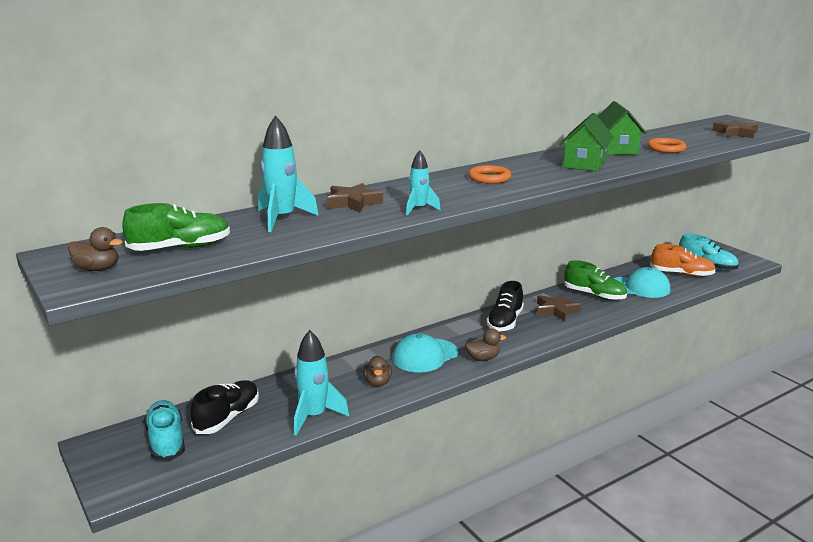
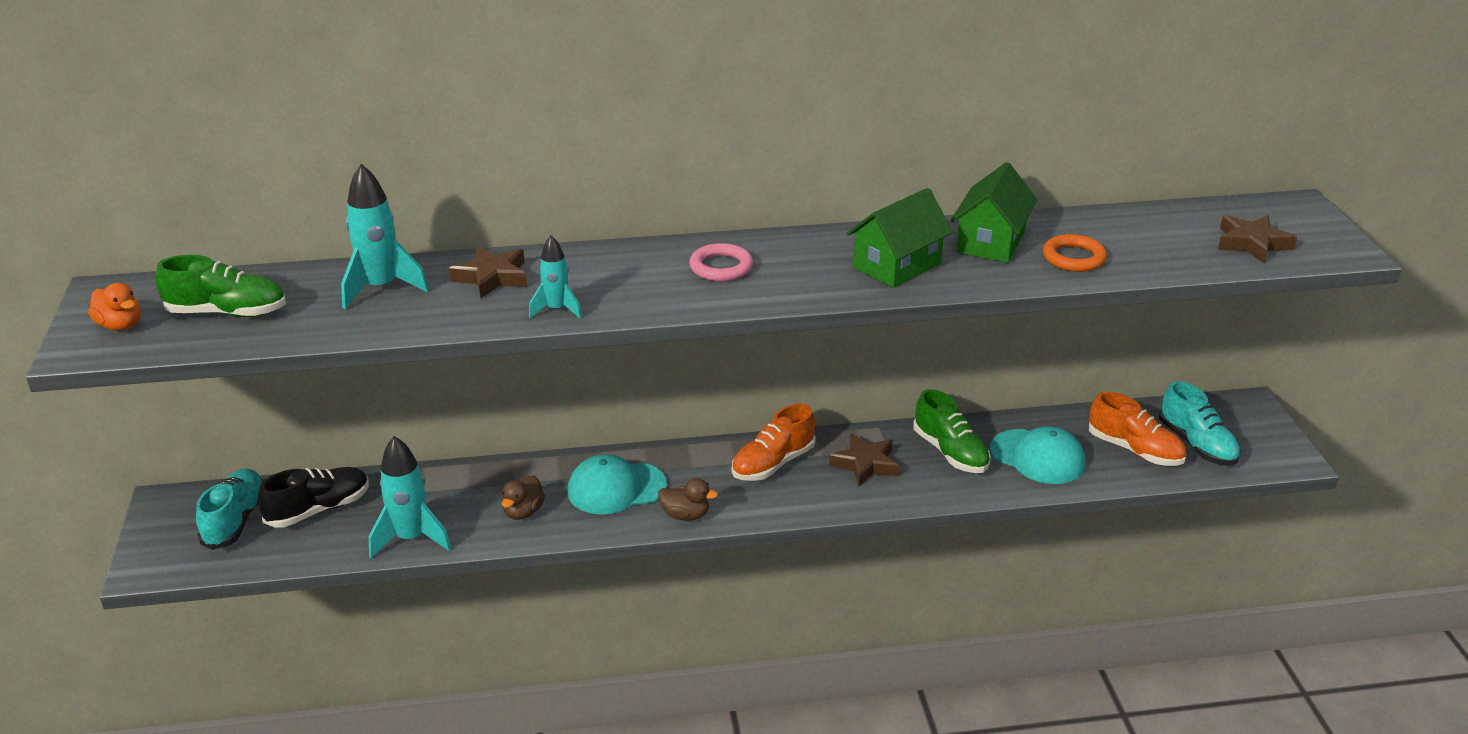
camera: 25 degrees right, 10 degrees up
brown duck [68,227,122,271] -> orange duck [88,283,140,331]
orange ring [468,165,511,184] -> pink ring [689,243,753,281]
black shoe [486,281,524,332] -> orange shoe [732,404,816,481]

